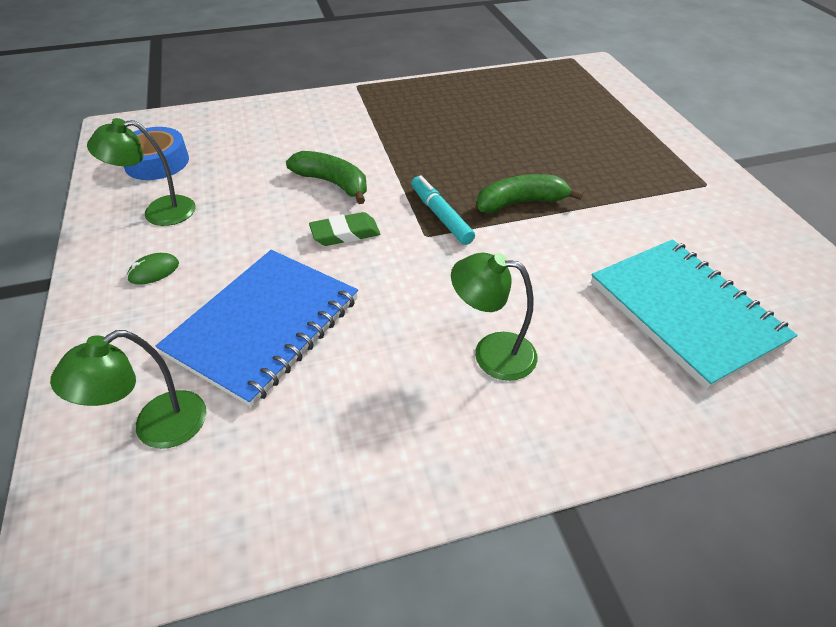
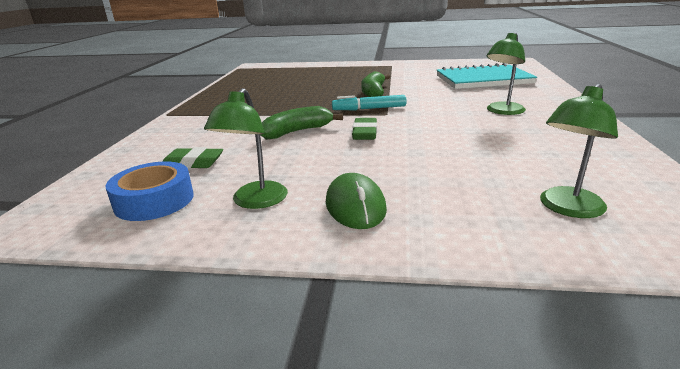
camera: 65 degrees left, 20 degrees down
green lamp [50,330,207,449] -> green lamp turned 60 degrees clockwise [540,84,618,218]
green mouse [127,253,179,285] -> green mouse [326,173,387,229], size x1.68
blue notebook [156,250,358,407] -> none
none -> green eraser [162,147,223,169]

